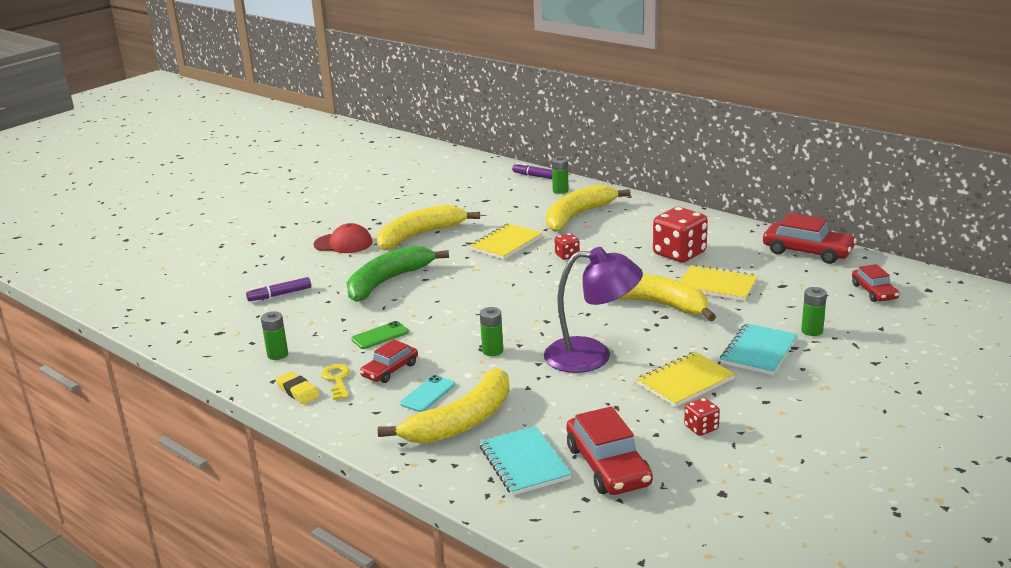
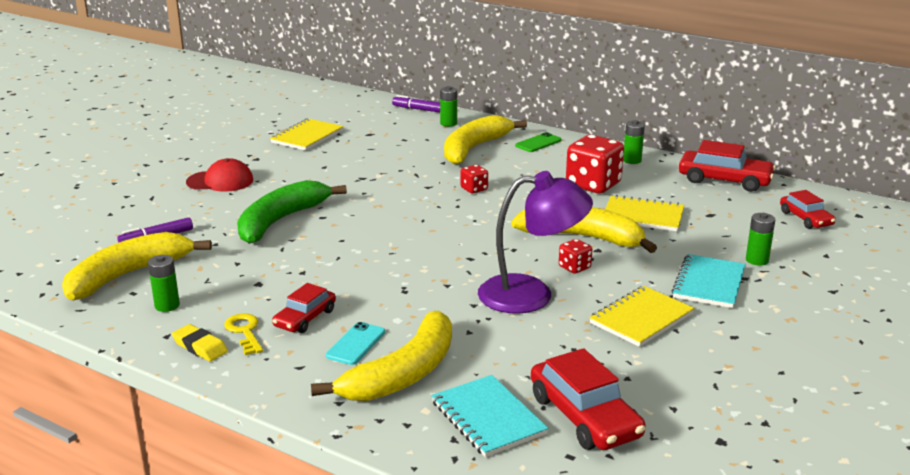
camera: 10 degrees left, 0 degrees up
green phone [351,321,409,349] -> green phone moved to [515,132,562,152]
yellow banana [377,205,480,250] -> yellow banana moved to [62,232,212,300]
yellow notebook [469,223,543,260] -> yellow notebook moved to [270,118,344,151]
green battery [480,307,503,356] -> green battery moved to [623,120,645,164]
red dice [684,398,720,436] -> red dice moved to [559,239,592,274]

